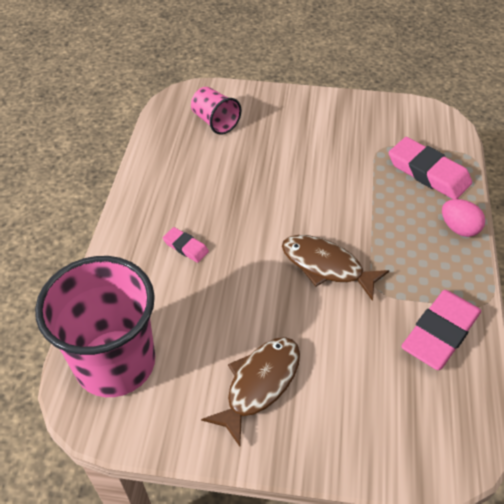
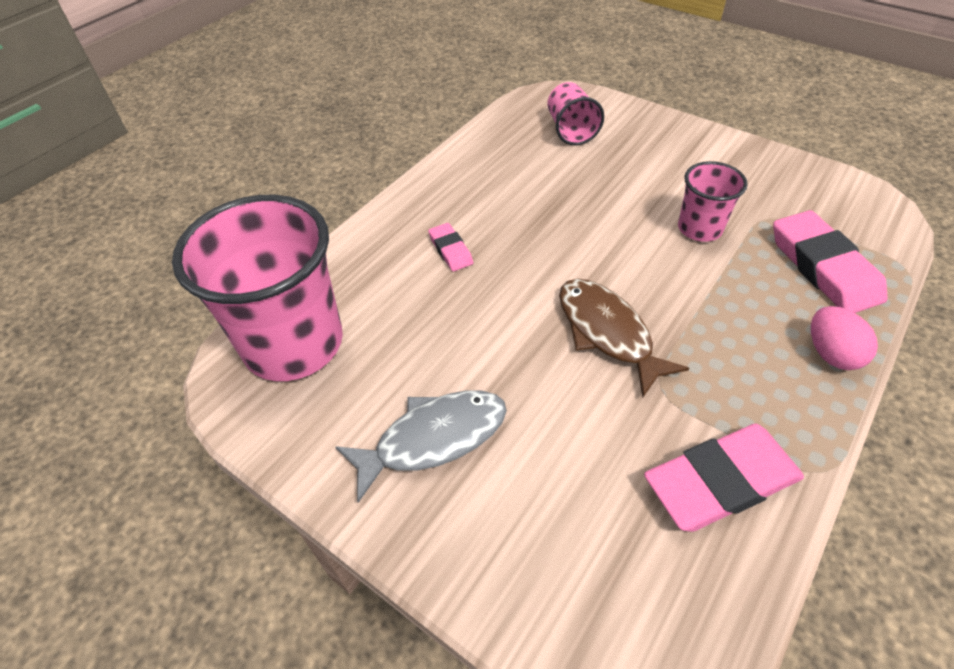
camera: 30 degrees right, 0 degrees up
brown fish [201,337,300,447] -> grey fish [336,390,507,502]
none -> pink cup [678,161,748,242]

